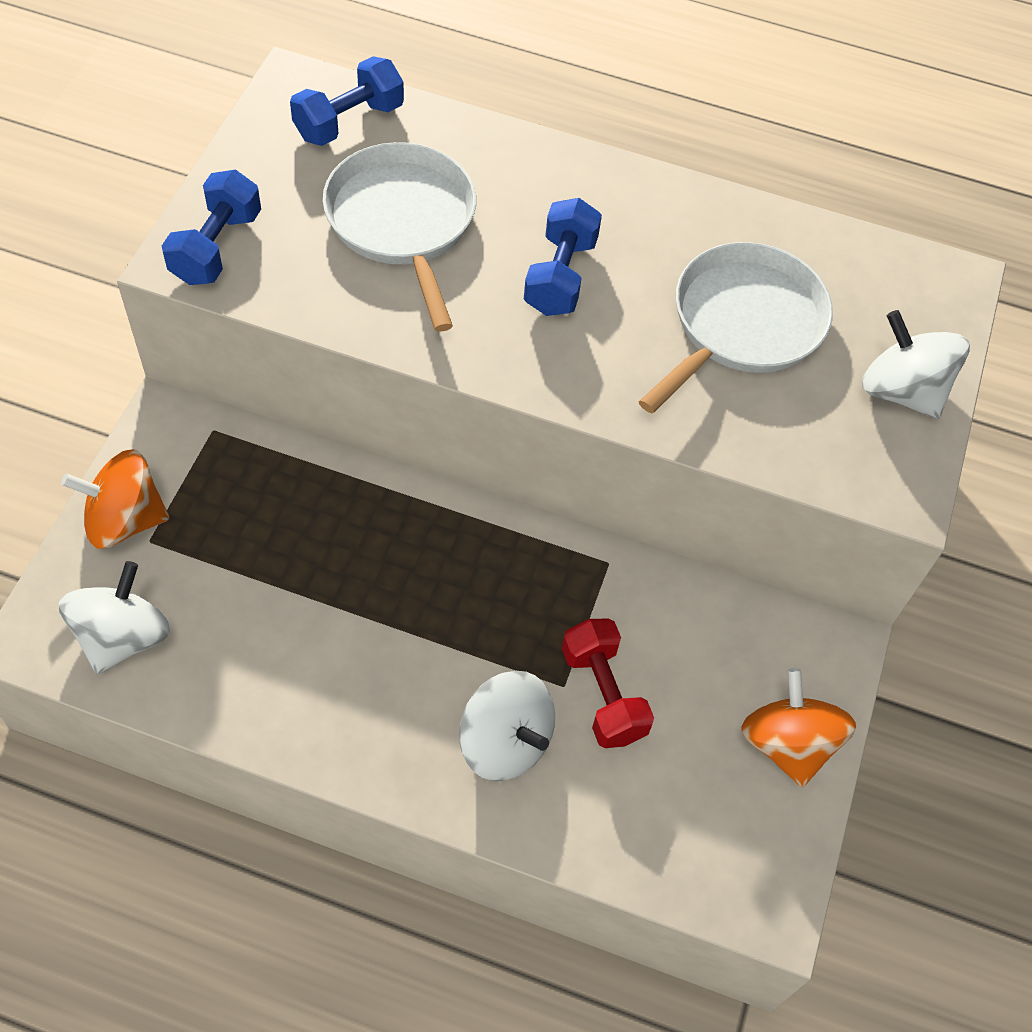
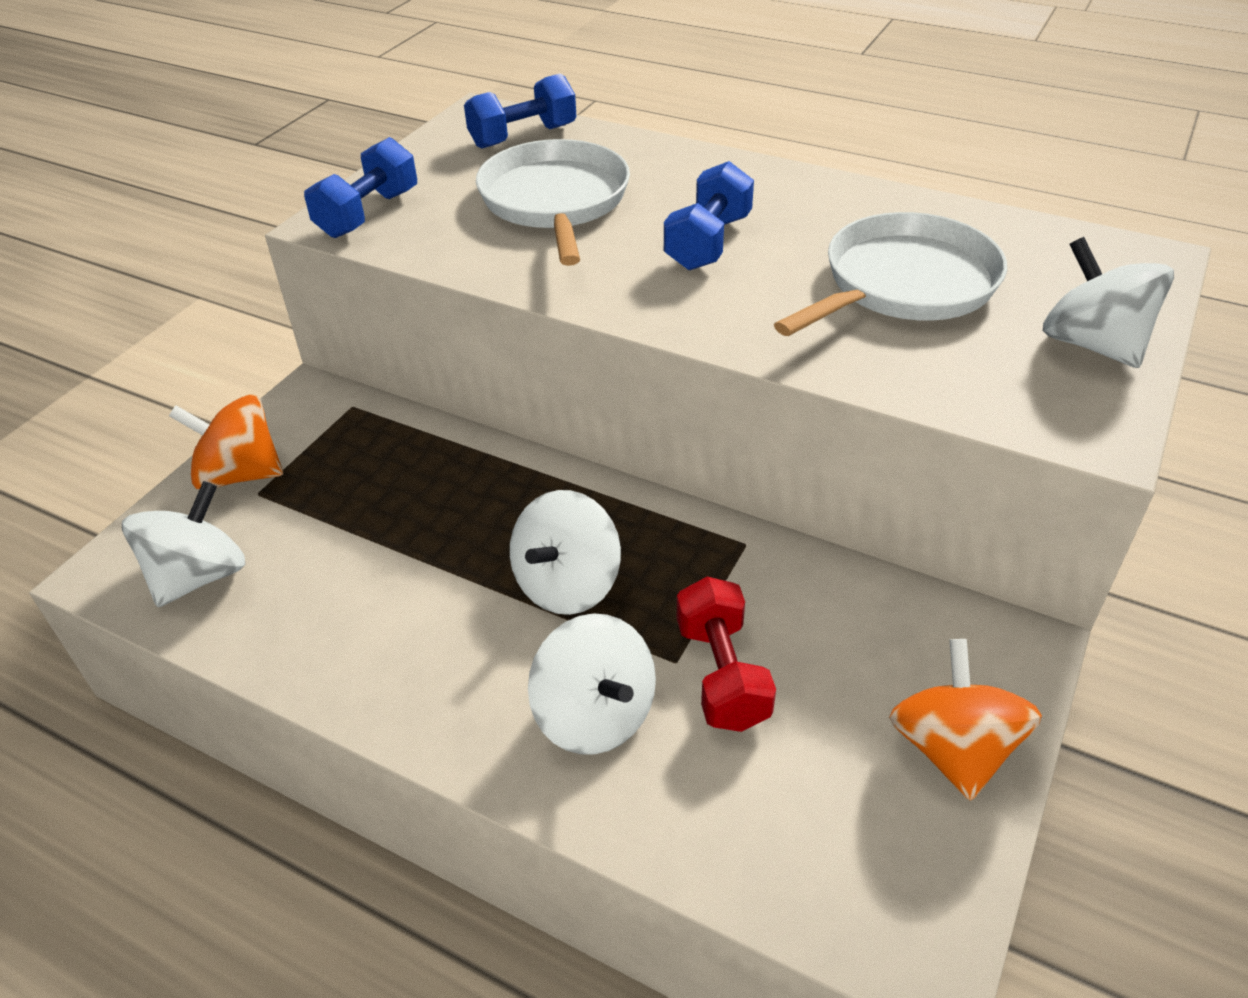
camera: 15 degrees right, 15 degrees down
none -> white spinning top [510,490,621,615]

